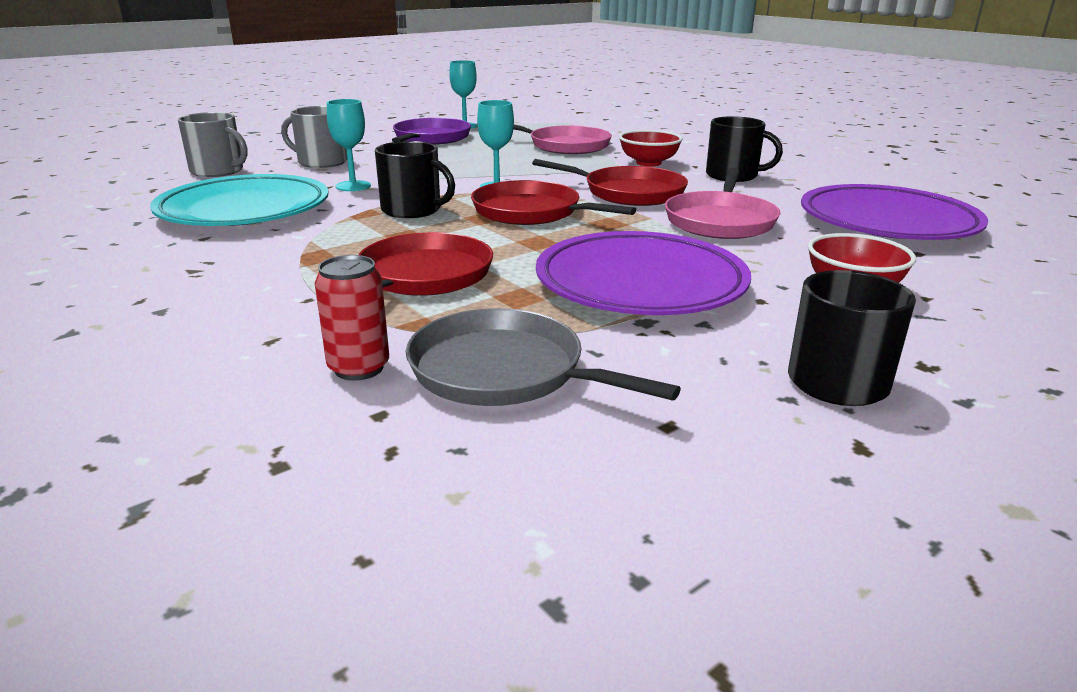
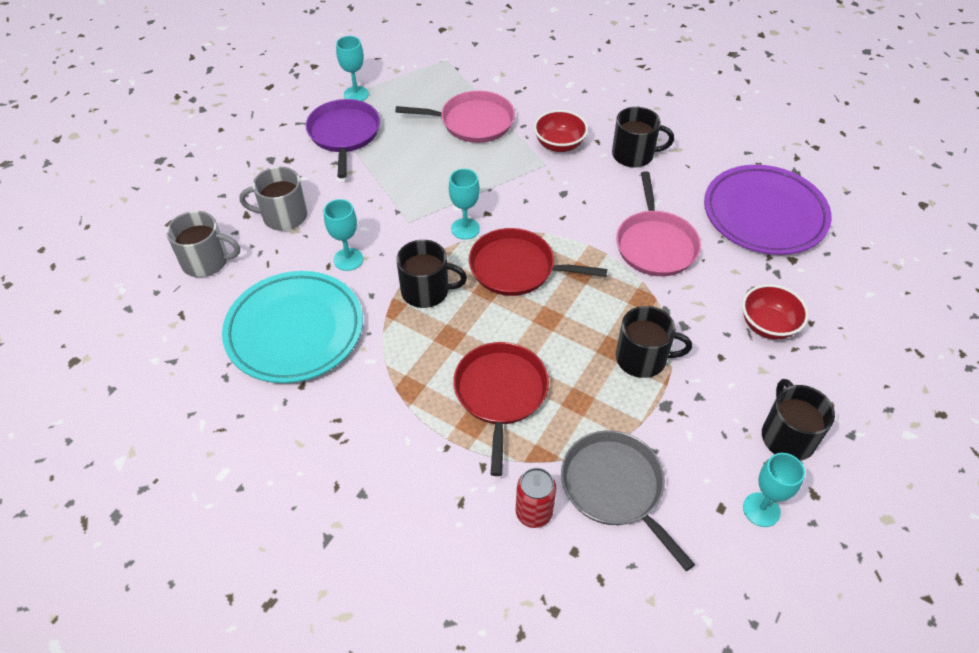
camera: 20 degrees left, 25 degrees up
grey pan [406,308,681,406] -> grey pan turned 45 degrees clockwise [561,430,695,571]
red pan [532,159,688,206] -> none
purple plate [536,231,751,315] -> black mug [616,306,692,378]
none -> turquoise goblet [743,453,805,527]

